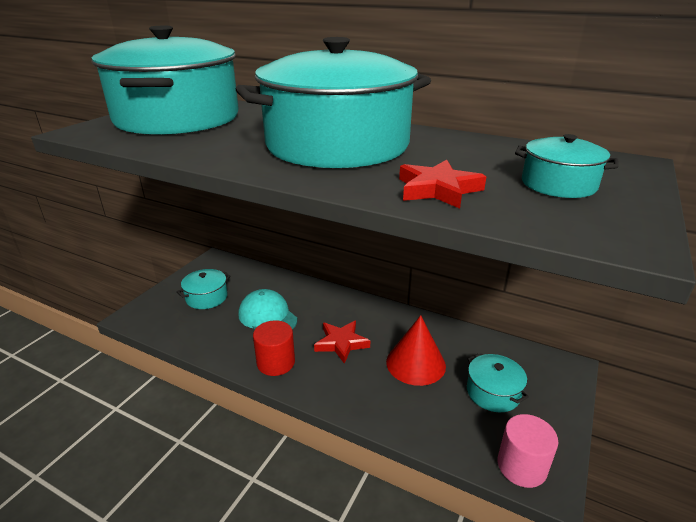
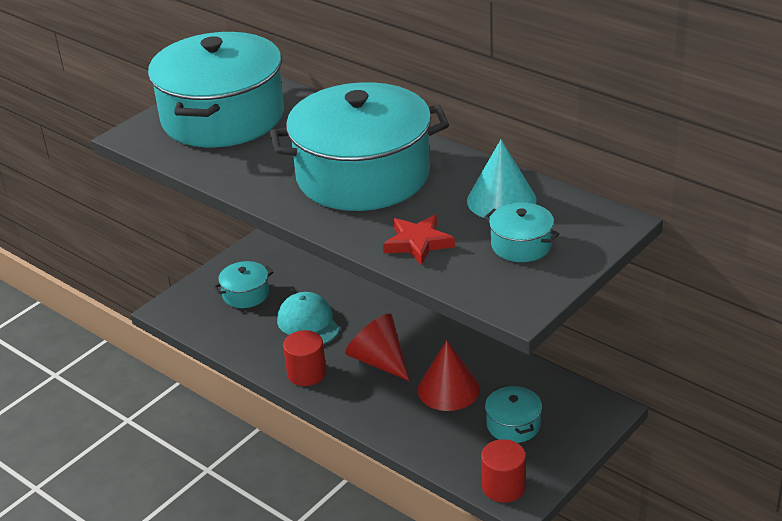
camera: 15 degrees right, 5 degrees up
red star [314,321,370,364] -> red cone [345,313,409,381]
pink cylinder [497,414,558,488] -> red cylinder [481,439,526,503]
none -> turquoise cone [467,140,537,218]

